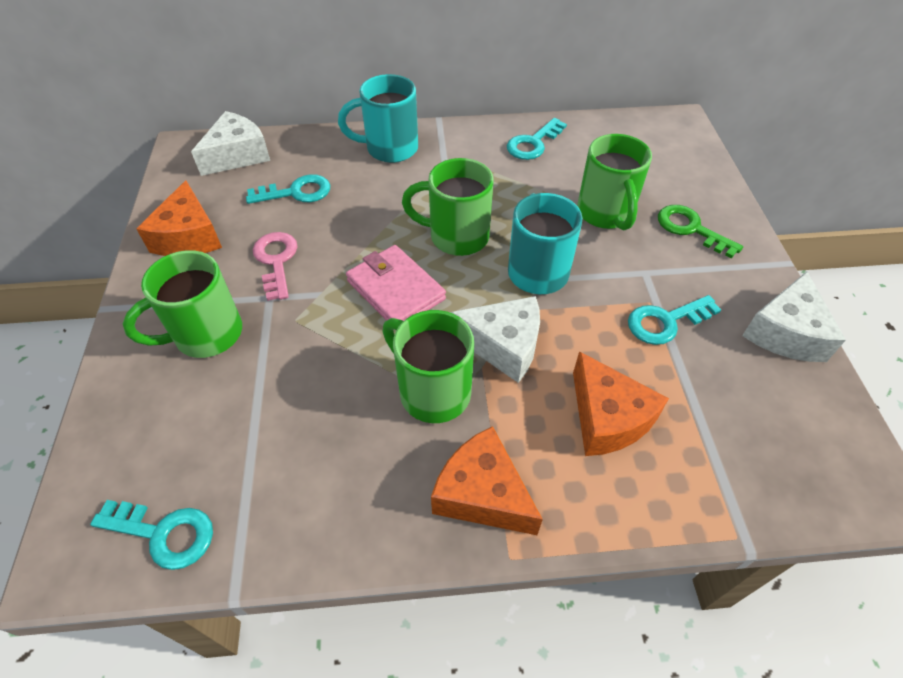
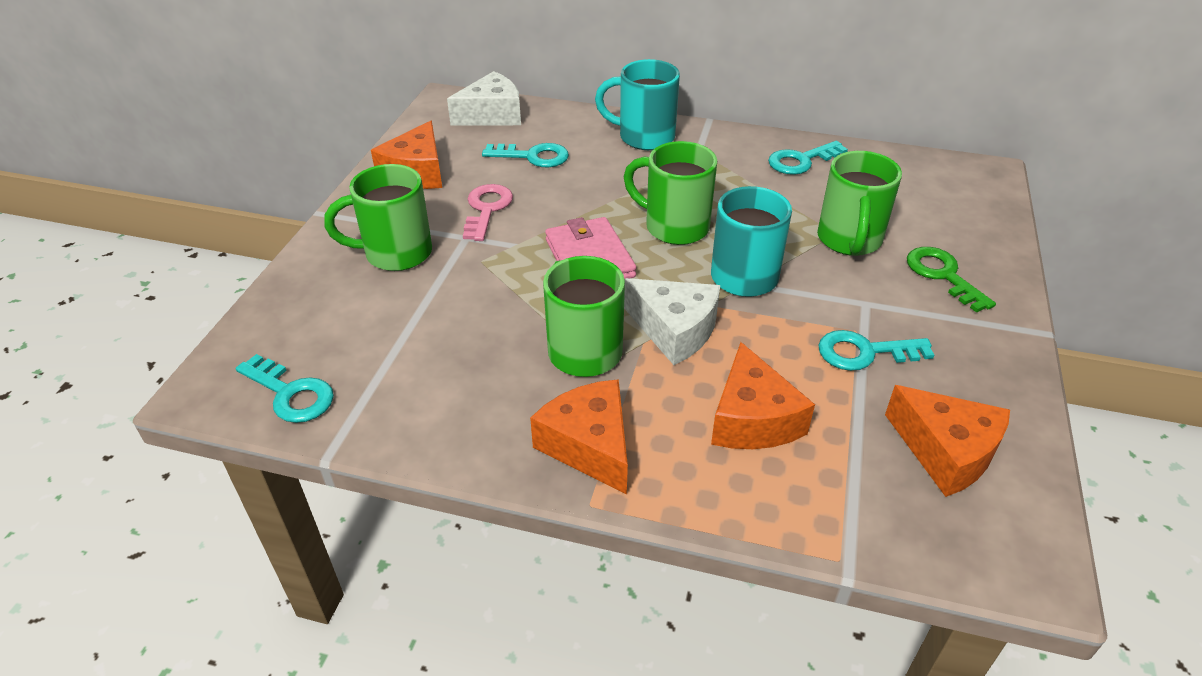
camera: 20 degrees right, 10 degrees down
white cheese [742,272,846,362] -> none
none -> orange cheese [885,385,1010,497]

